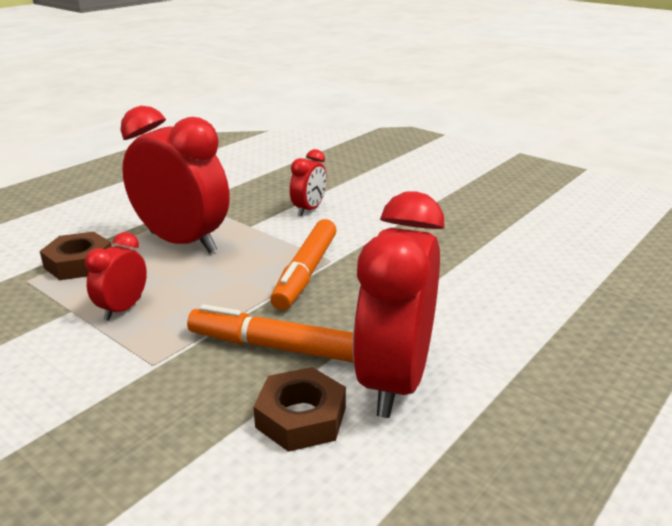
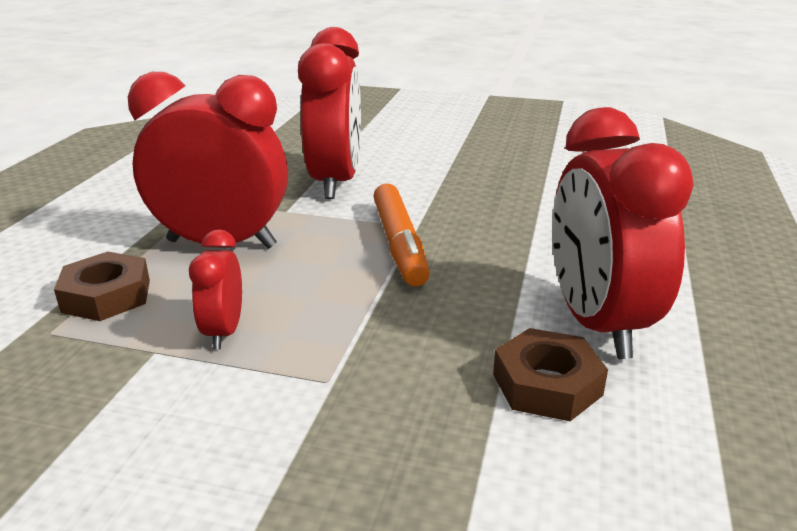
camera: 25 degrees left, 0 degrees up
orange marker [187,304,354,363] -> none
red clock [290,149,327,216] -> red clock [298,27,361,199], size x2.07

